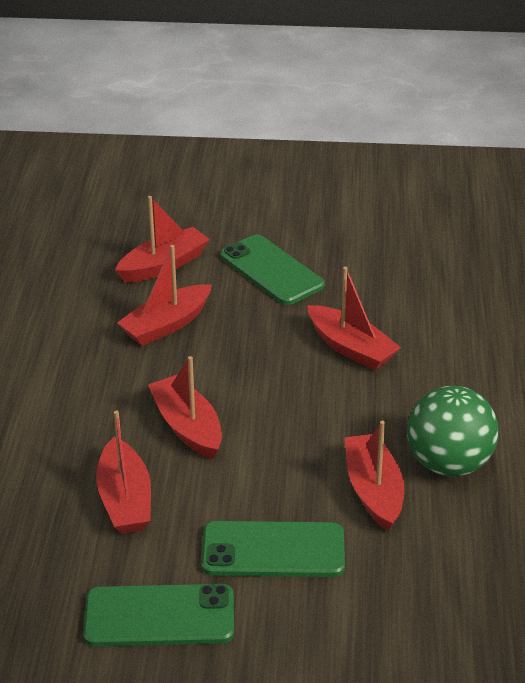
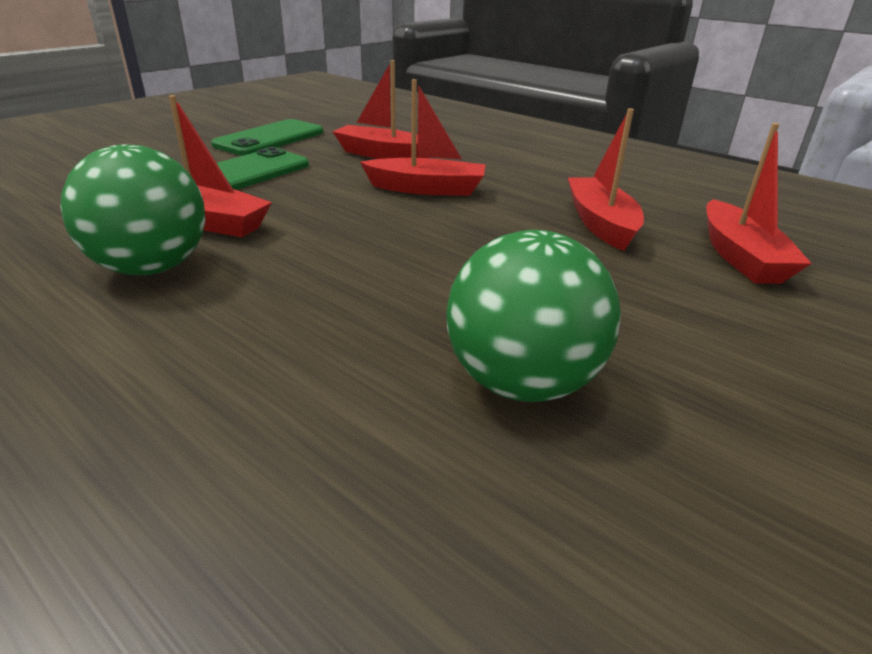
camera: 125 degrees right, 5 degrees down
green phone [220,235,325,305] -> none
red boat [307,267,401,370] -> none
none -> green ball [446,230,621,402]

